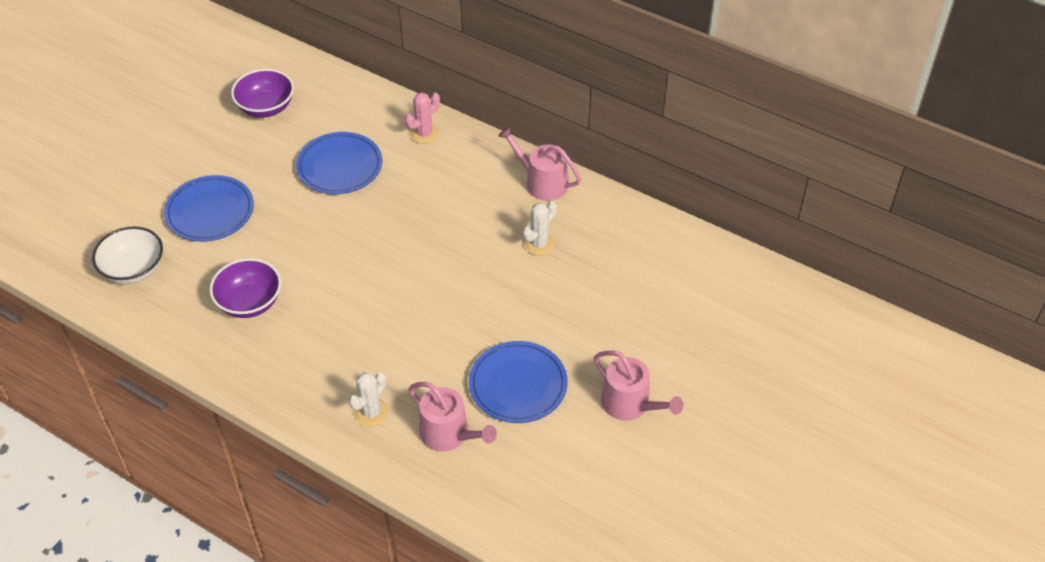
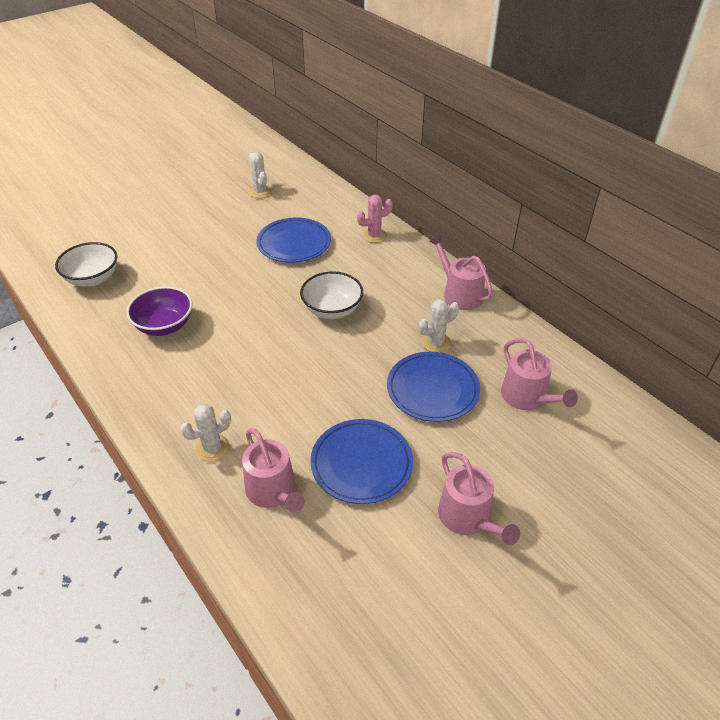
camera: 20 degrees right, 5 degrees down
blue plate [164,175,254,242] -> blue plate moved to [387,352,480,422]
purple bowl [231,69,294,118] -> white cactus [248,152,272,198]
none -> white bowl [300,271,363,319]
none -> pink watering can [501,338,578,410]

